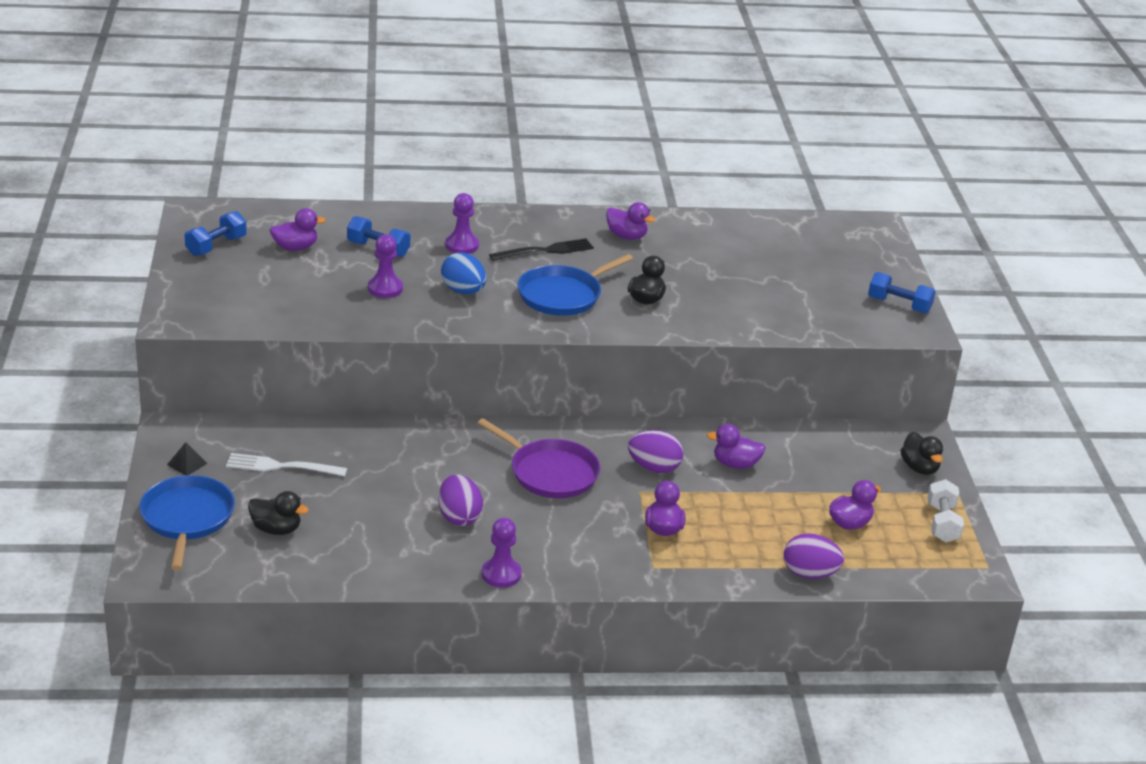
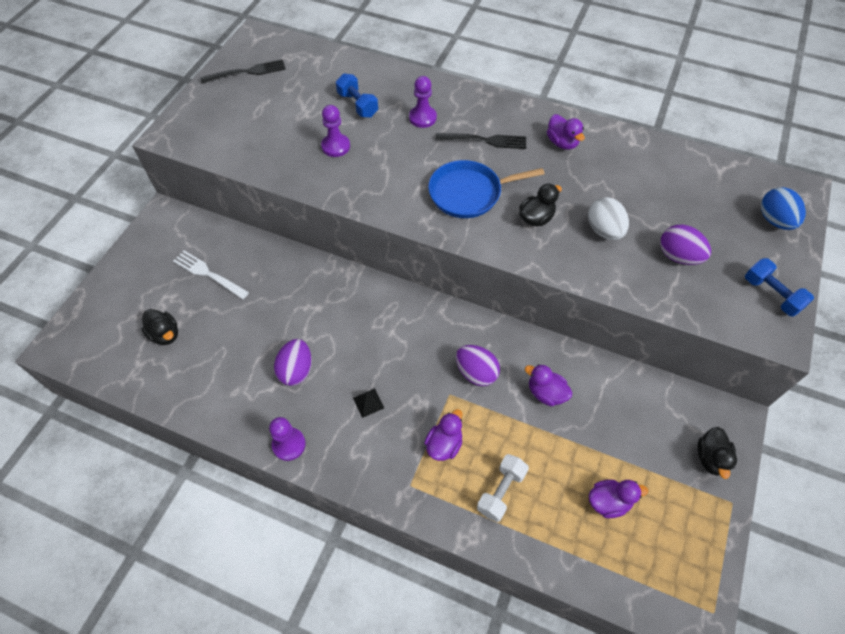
camera: 30 degrees right, 25 degrees up
blue pan [139,475,235,570] -> none
black pyramid [167,442,208,475] -> black pyramid moved to [353,388,384,418]
blue dumbbell [185,211,247,256] -> black fork [200,59,286,83]
purple duck [270,208,326,251] -> none
blue egg [441,252,487,294] -> blue egg moved to [761,187,806,230]
purple pan [477,418,600,498] -> none
purple egg [784,533,844,579] -> purple egg moved to [660,225,711,265]
white dumbbell [928,479,964,542] -> white dumbbell moved to [477,454,529,522]
none -> white egg [588,197,629,240]

